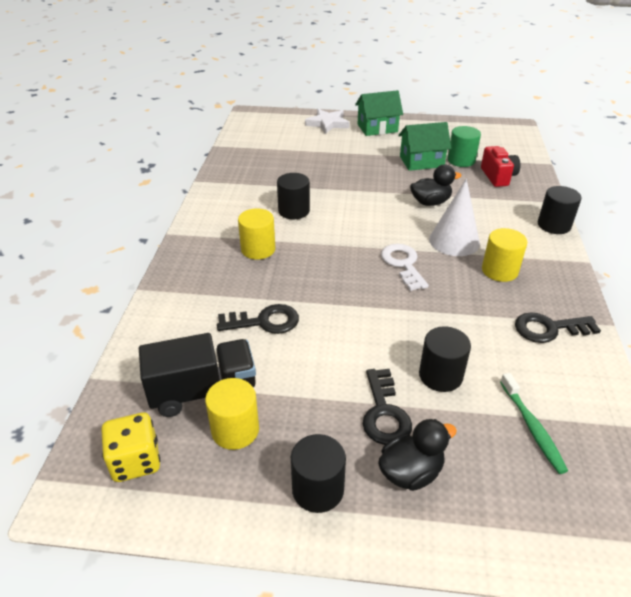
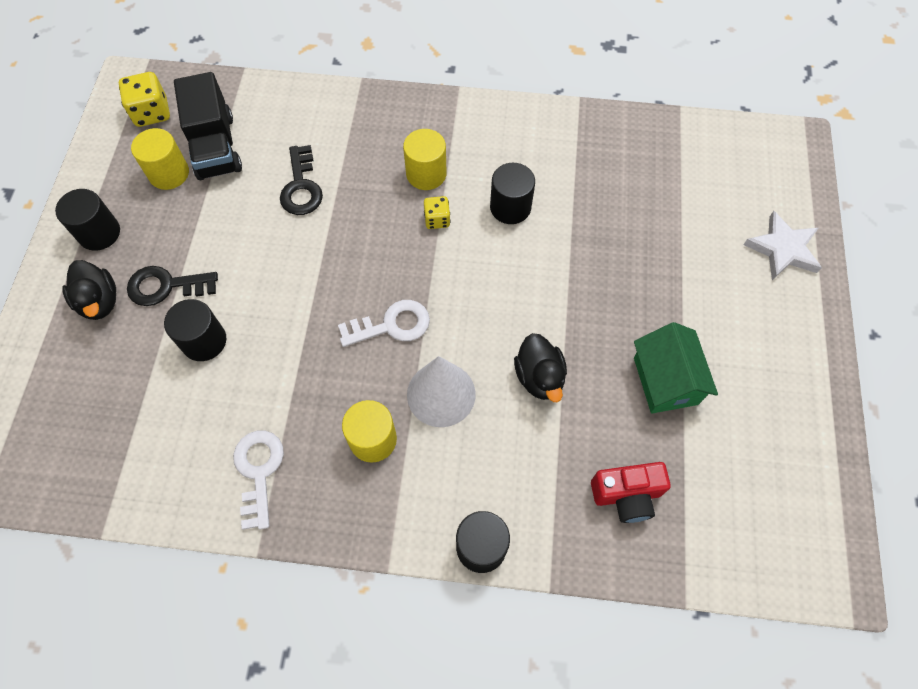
camera: 90 degrees right, 25 degrees up
green house [355,90,403,136] -> none
green cylinder [447,126,481,167] -> none
green toothbrush [500,373,568,474] -> none
black key [515,312,601,343] -> white key [233,431,284,530]
none -> yellow dice [424,196,450,229]

